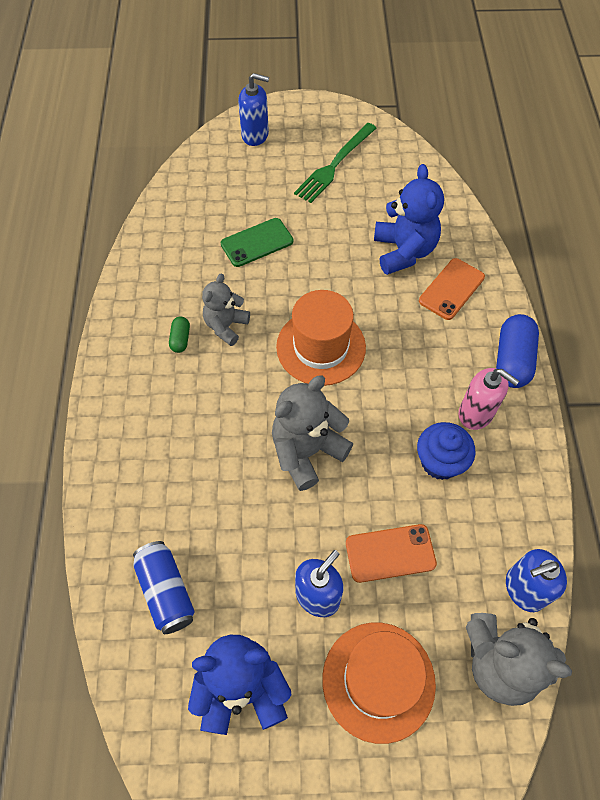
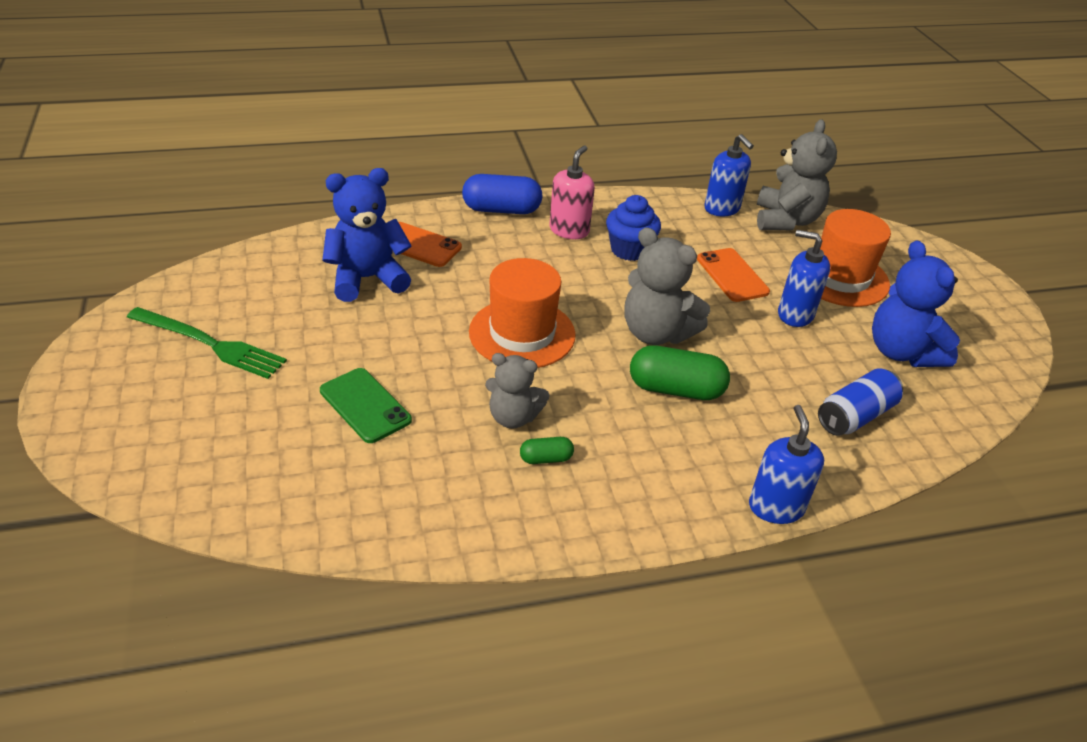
camera: 105 degrees left, 20 degrees down
blue soap dispenser [238,73,269,146] -> blue soap dispenser moved to [749,405,824,524]
none -> green capsule [630,345,730,400]

